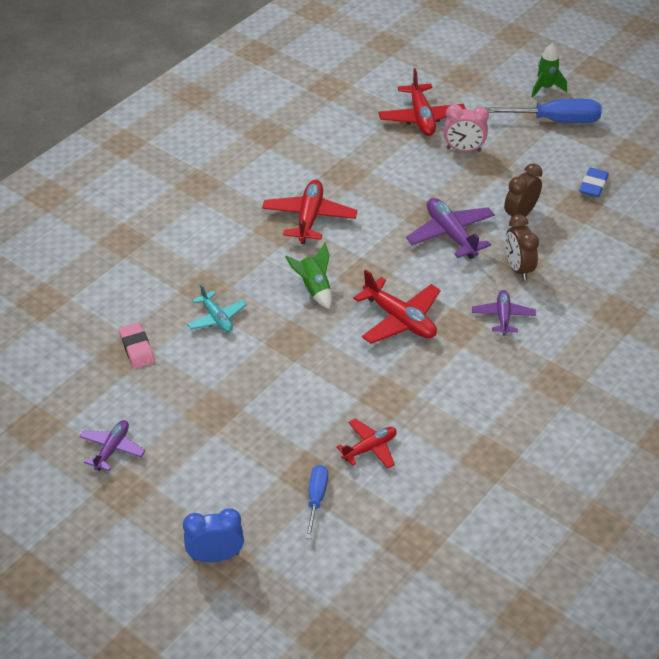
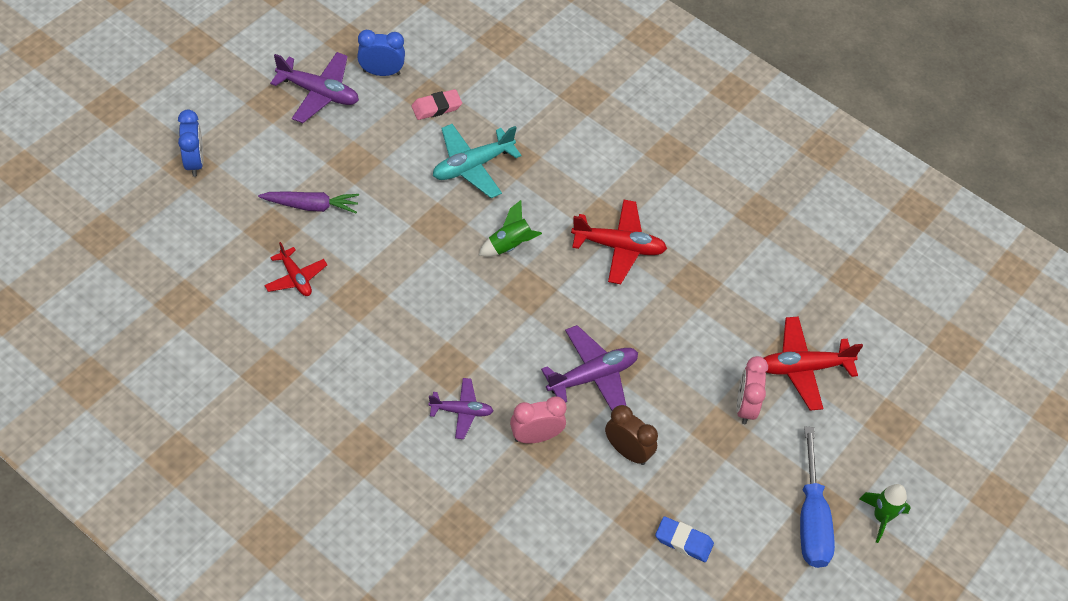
camera: 85 degrees right, 10 degrees up
purple plane [79,420,145,471] -> purple plane [270,52,359,123], size x1.61
turquoise plane [187,284,247,332] -> turquoise plane [433,124,521,198], size x1.61
blue screwdriver [305,465,328,539] -> none
red plane [353,270,441,344] -> none
brown clock [505,214,539,281] -> pink clock [510,396,567,444]
none -> purple carrot [258,192,359,214]
none -> blue clock [357,30,405,76]

